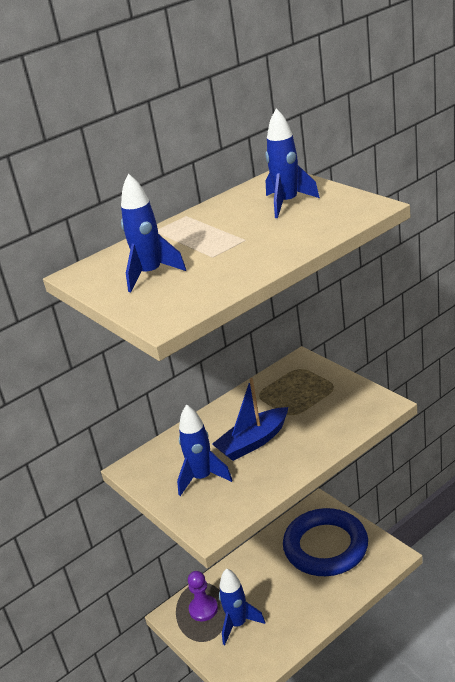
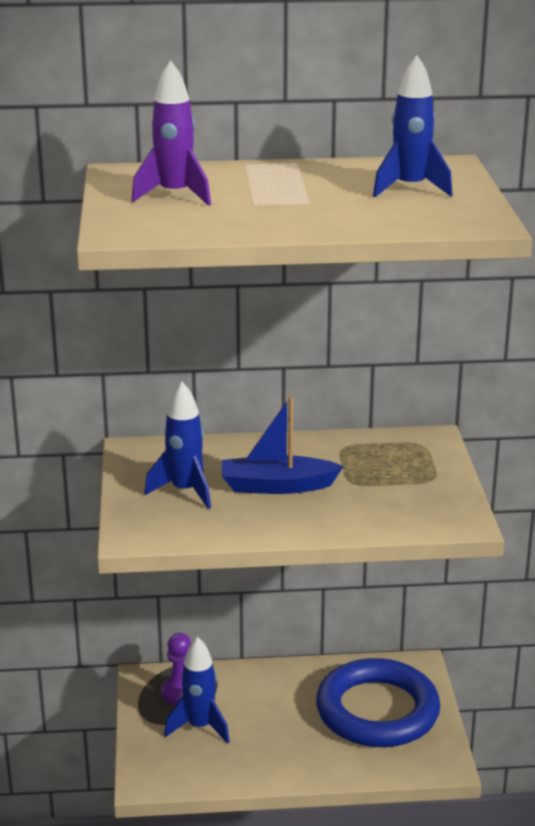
camera: 30 degrees right, 5 degrees down
blue rocket [121,173,186,292] -> purple rocket [132,60,211,206]

